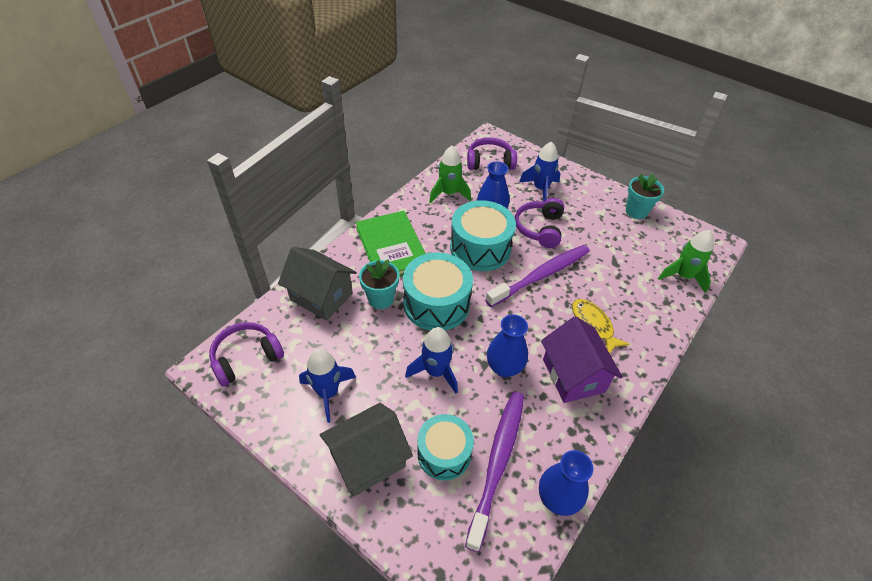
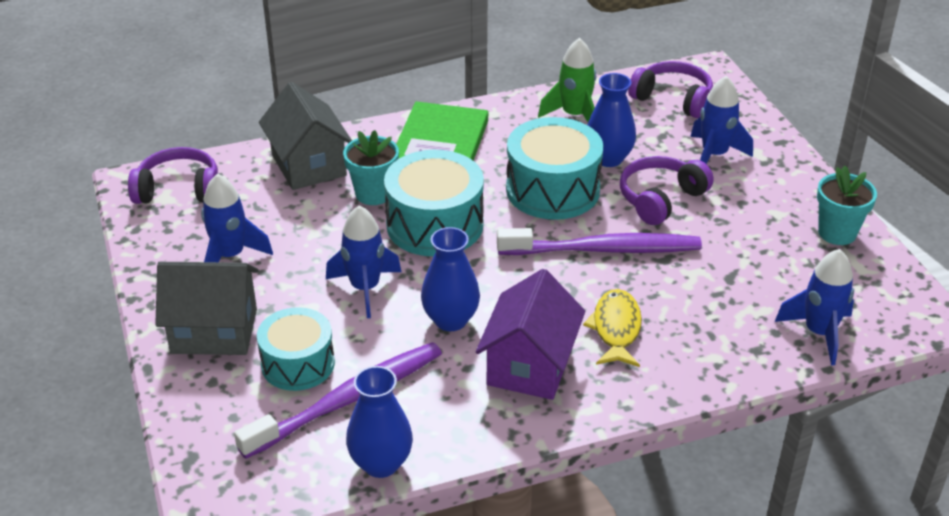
camera: 35 degrees right, 10 degrees down
green rocket [658,230,714,293] -> blue rocket [775,249,854,365]

